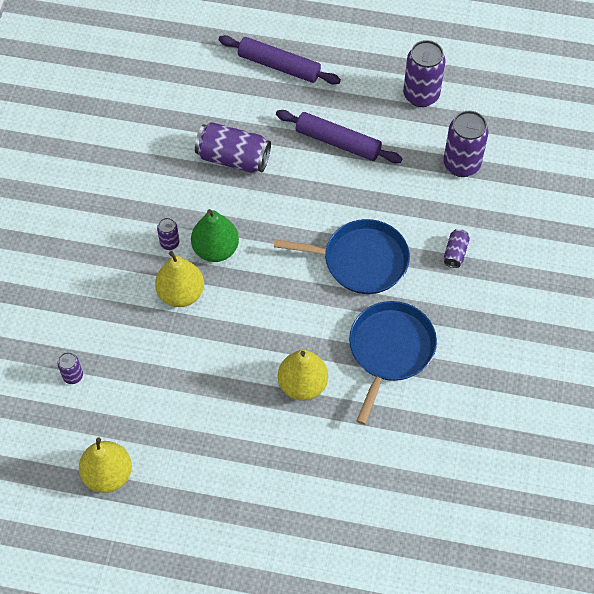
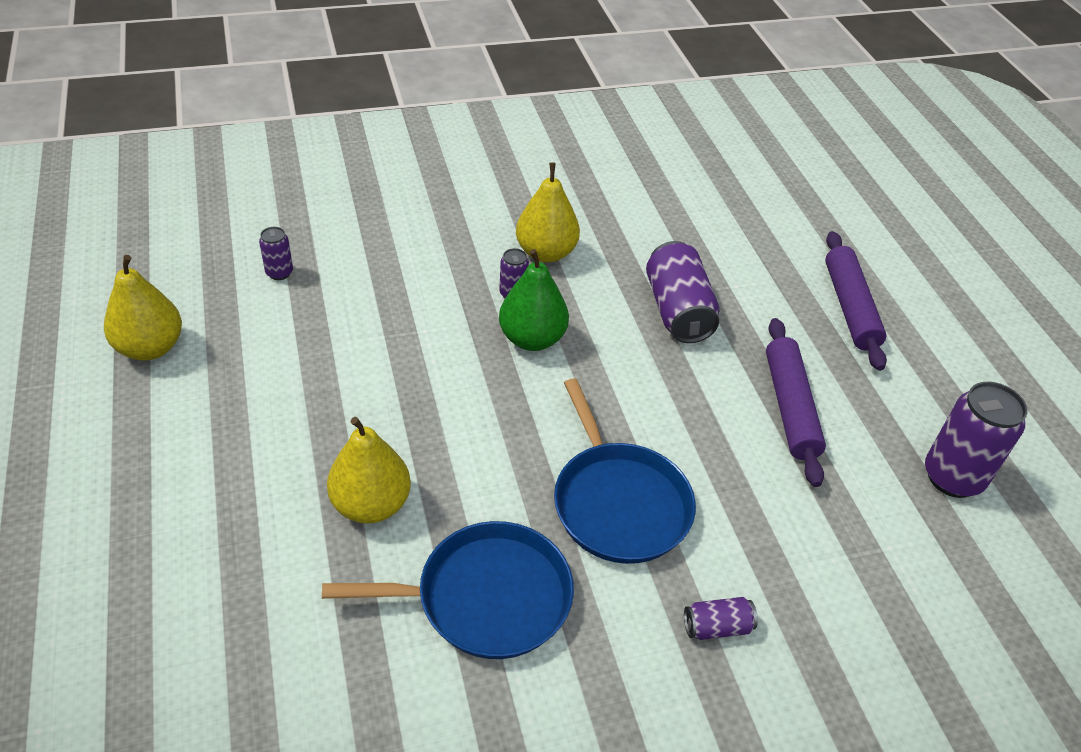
camera: 60 degrees right, 15 degrees down
yellow pear [155,251,204,307] -> yellow pear moved to [516,162,580,263]
purple can [443,111,489,177] -> none

